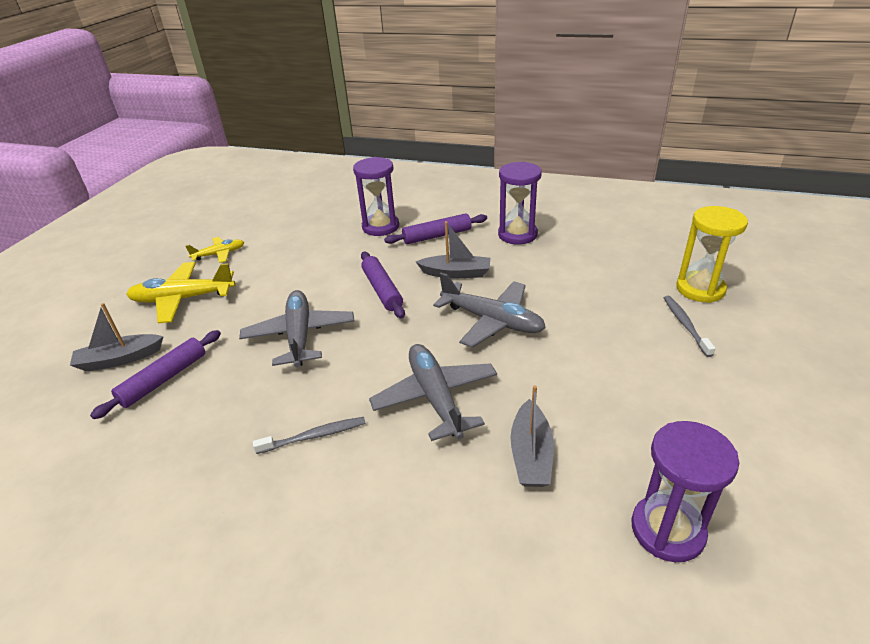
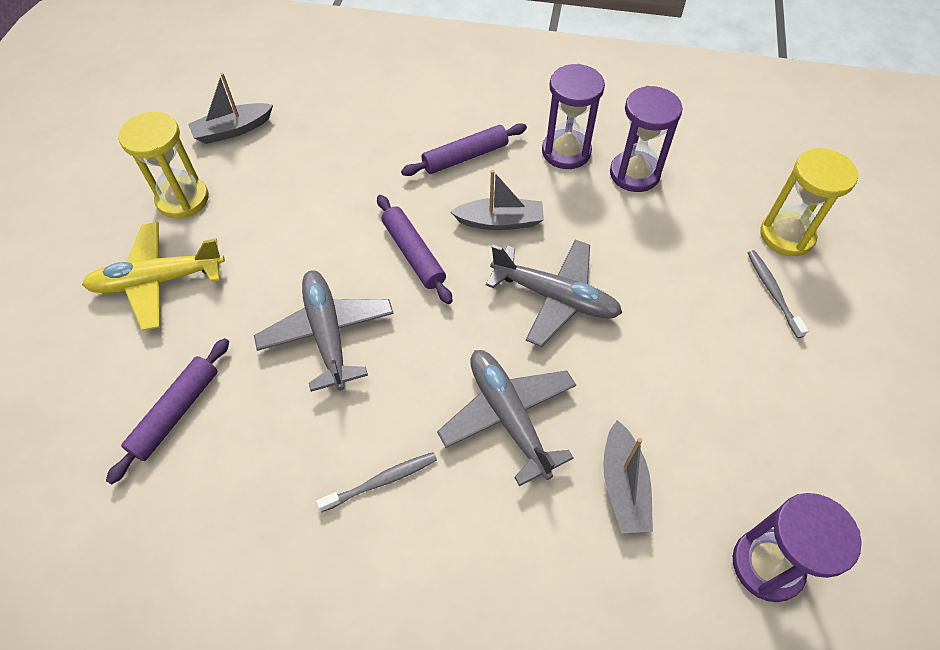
camera: 10 degrees left, 20 degrees up
grey boat [70,303,164,372] -> grey boat moved to [188,73,273,144]
yellow plane [185,237,244,263] -> yellow hourglass [118,112,209,219]
purple hourglass [353,157,399,236] -> purple hourglass moved to [610,86,683,192]

